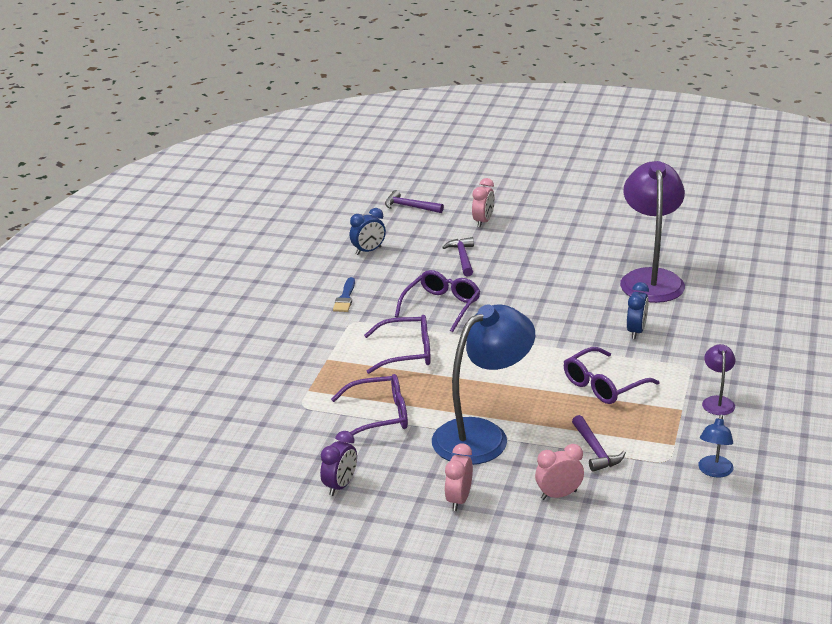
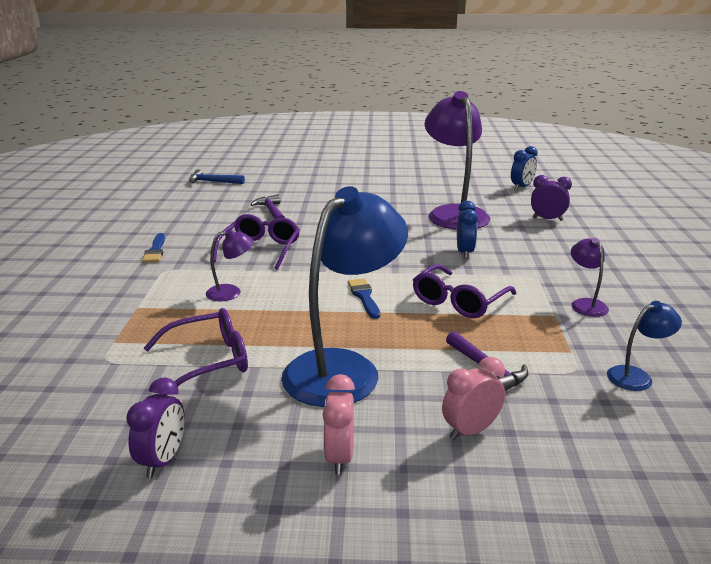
camera: 15 degrees left, 5 degrees down
blue clock [350,208,386,255] -> blue clock moved to [511,146,538,190]
purple glasses [364,315,431,374] -> purple lamp [206,229,253,301]
purple hammer [385,190,444,213] -> blue hammer [189,169,245,184]
pink clock [472,178,495,227] -> none
blue lamp [698,414,733,478] -> blue lamp turned 120 degrees counterclockwise [607,301,682,391]
none -> blue brush [348,278,380,319]
none -> purple clock [531,175,572,221]

